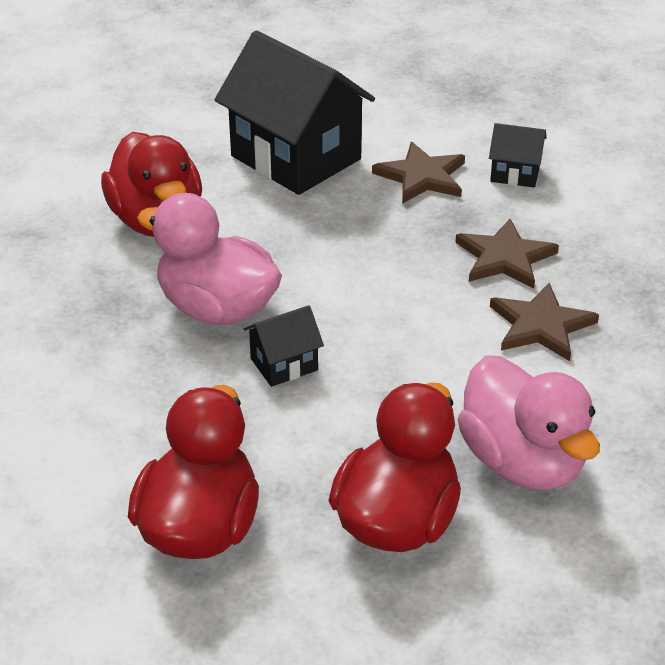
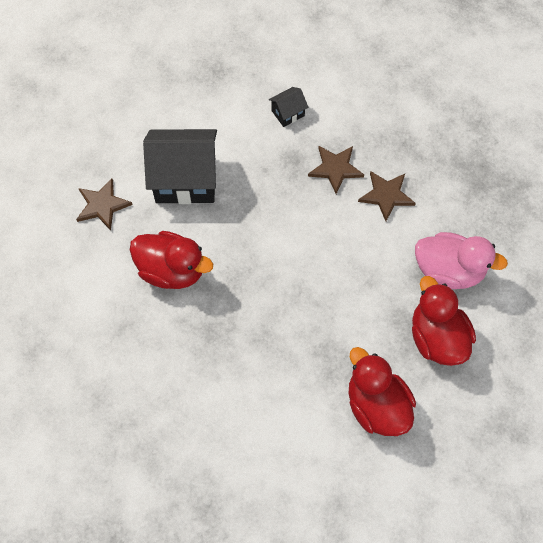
camera: 45 degrees left, 25 degrees up
pink duck [137,193,282,325] -> none
black house [244,305,324,387] -> none
brown star [372,142,465,204] -> brown star moved to [76,179,133,231]

